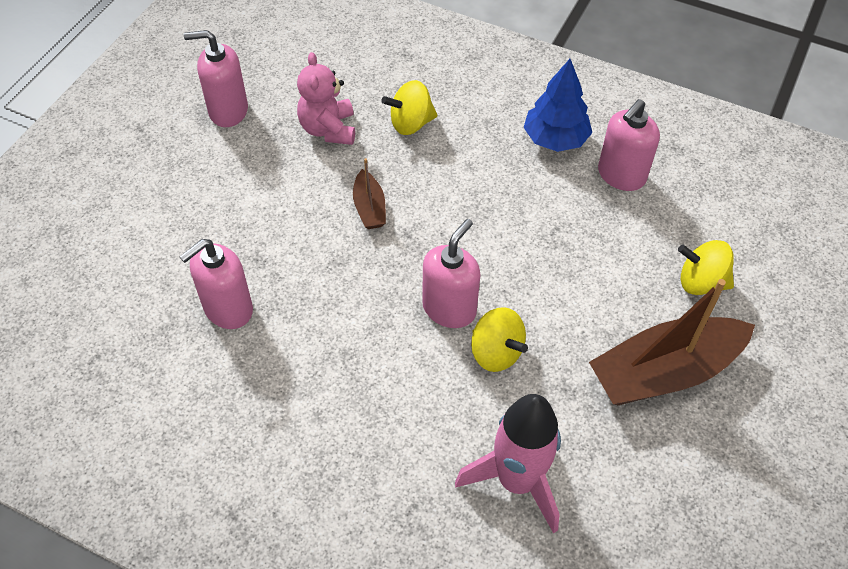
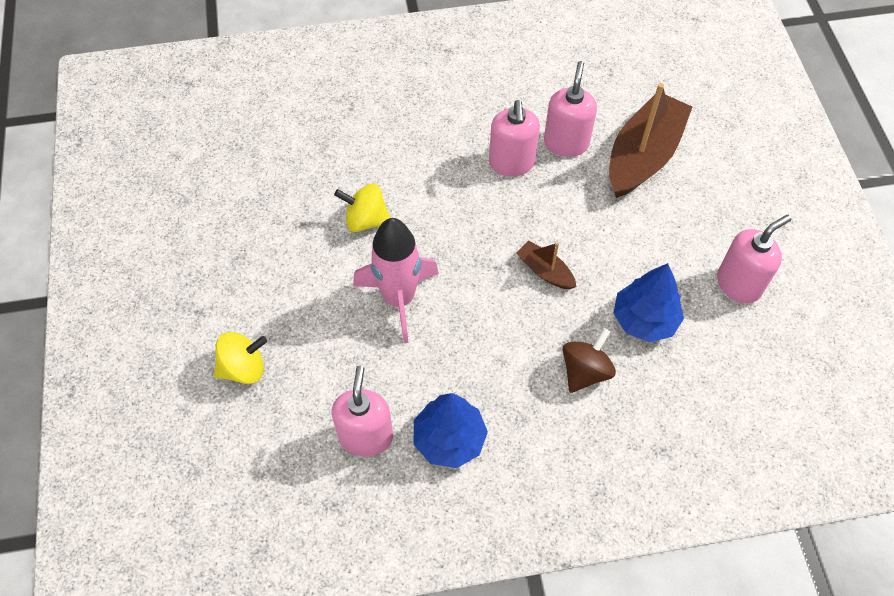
camera: 145 degrees right, 5 degrees up
pink teddy bear [297,52,355,145] -> blue tree [613,263,684,342]
yellow spinning top [382,80,437,135] -> brown spinning top [563,328,616,393]
pink soap dispenser [422,219,481,328] -> pink soap dispenser moved to [489,100,540,176]
pink rocket [455,394,561,534] -> pink rocket moved to [353,218,439,343]
brown boat [589,279,755,405] -> brown boat moved to [609,83,692,198]

